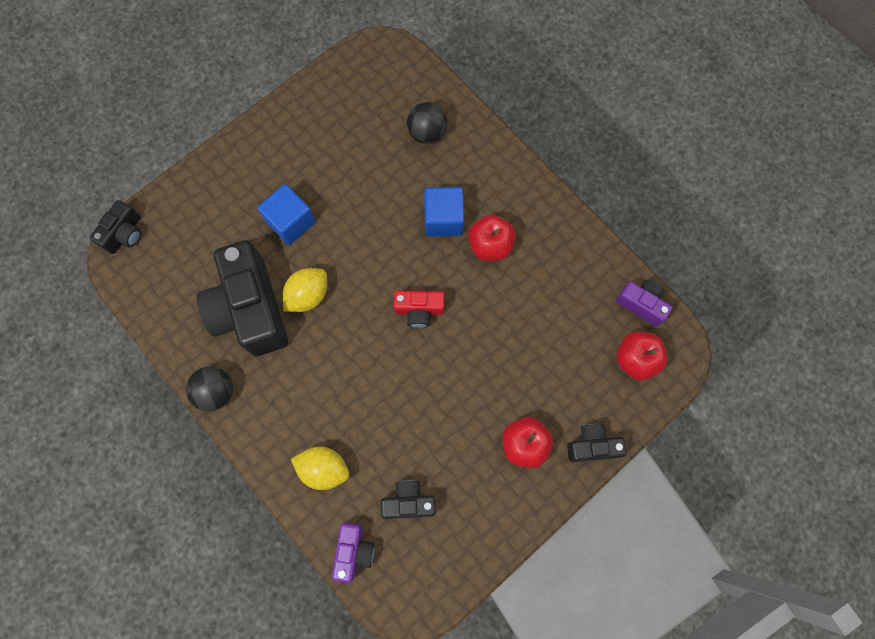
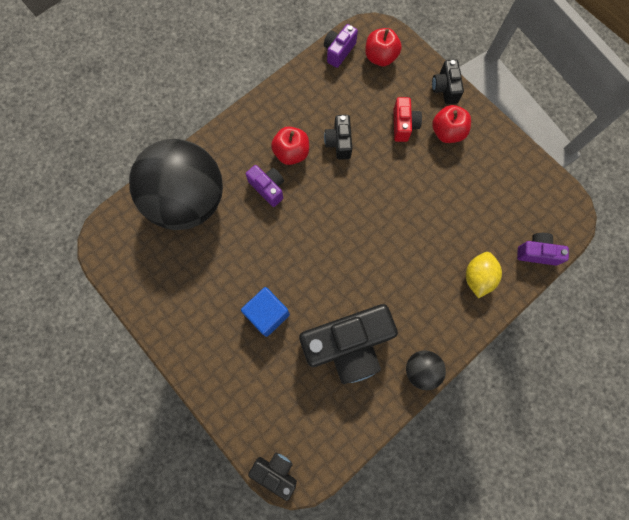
camera: 90 degrees left, 0 degrees up
yellow lemon [283,268,327,312] -> none
black camera [381,480,436,519] -> black camera moved to [324,115,352,160]
red camera [393,291,444,328] -> red camera moved to [393,97,422,142]
black ball [407,102,448,144] -> black ball [129,139,223,230], size x2.40
blue cube [424,187,464,236] -> purple camera [246,165,284,207]

